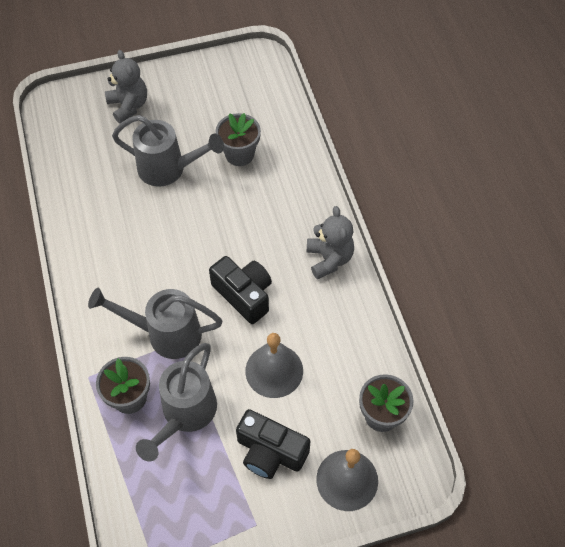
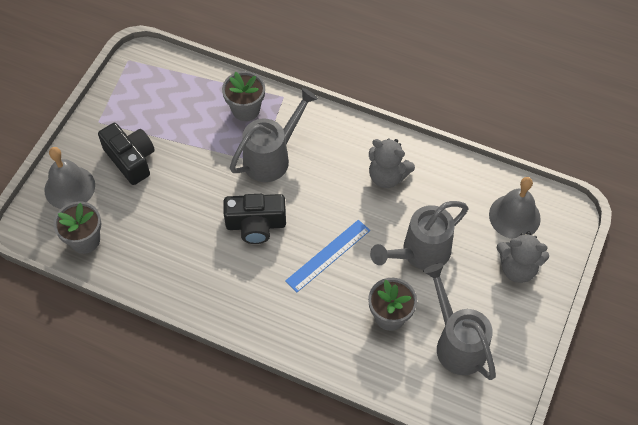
camera: 130 degrees right, 0 degrees up
grey watering can [136,343,217,462] -> grey watering can moved to [423,263,496,380]
black camera [236,409,311,479] -> black camera turned 75 degrees clockwise [98,123,155,185]
grey bell [245,333,303,398] -> grey bell moved to [489,177,541,239]
grey teddy bear [306,206,354,279] -> grey teddy bear moved to [369,138,415,188]
none -> blue ruler [285,220,370,292]

